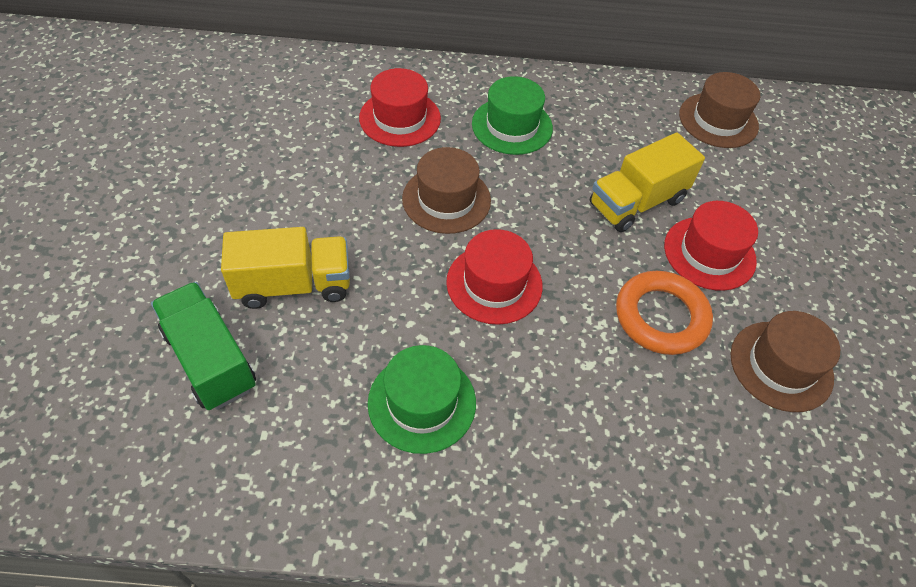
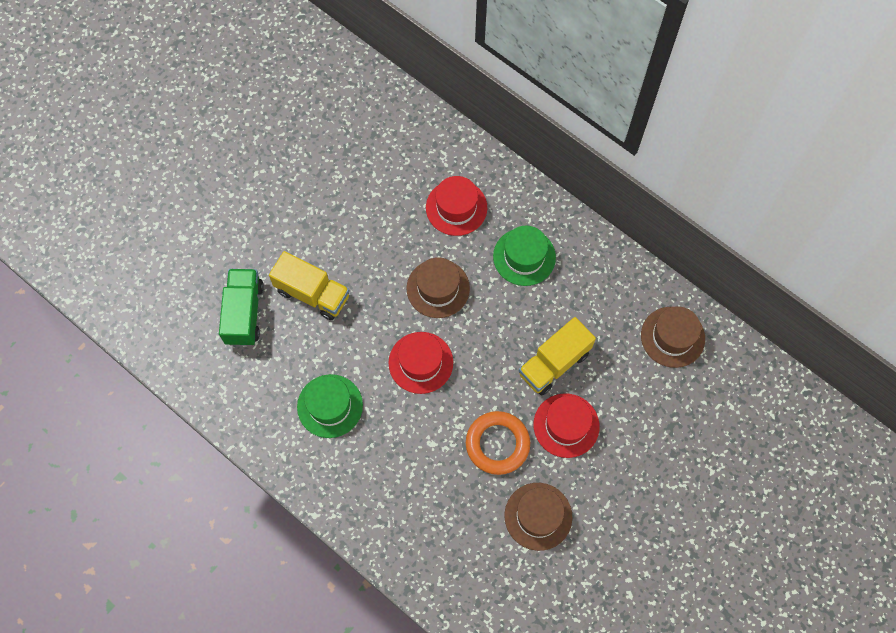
camera: 40 degrees right, 15 degrees up
yellow truck [590,132,705,232] -> yellow truck turned 45 degrees counterclockwise [519,317,596,396]

